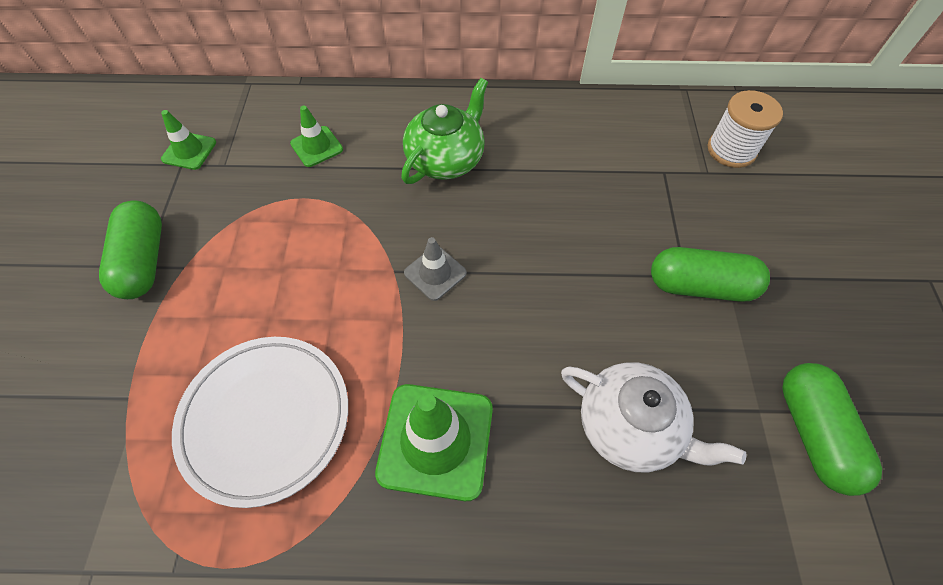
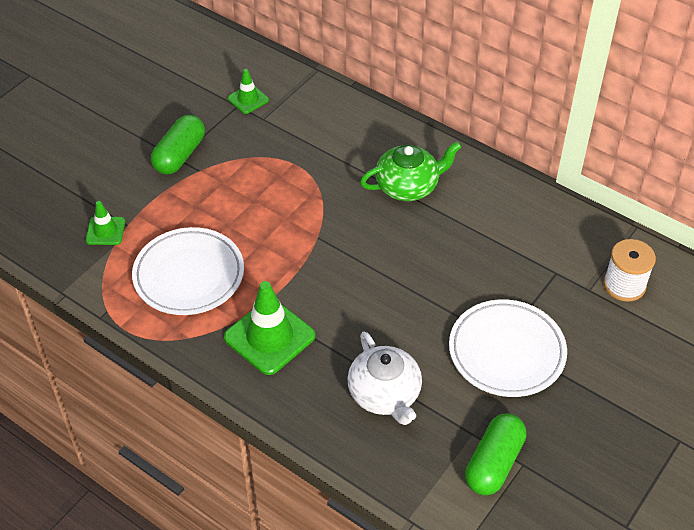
camera: 35 degrees right, 10 degrees down
green traffic cone [290,105,343,167] -> green traffic cone moved to [86,201,125,245]
grey traffic cone [404,237,467,301] -> none
green capsule [651,247,770,302] -> white plate [449,299,567,397]

